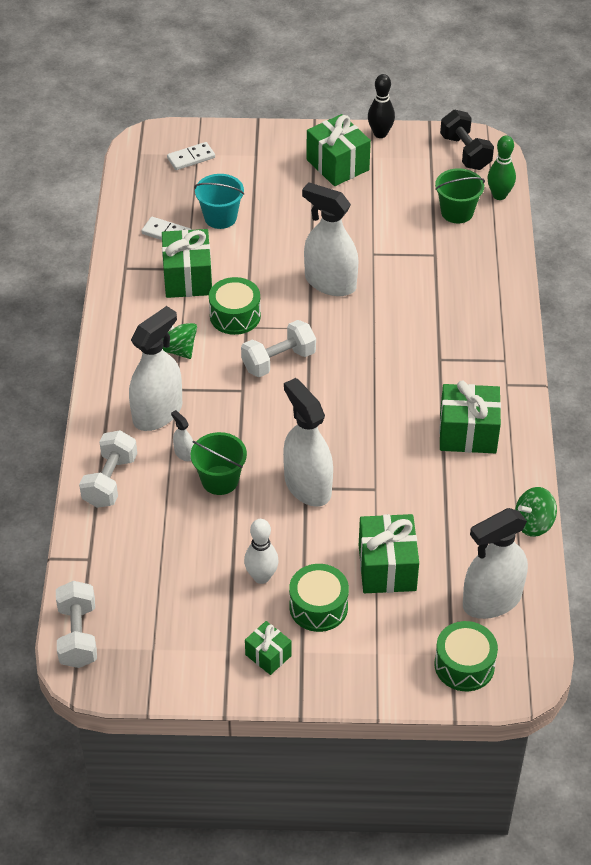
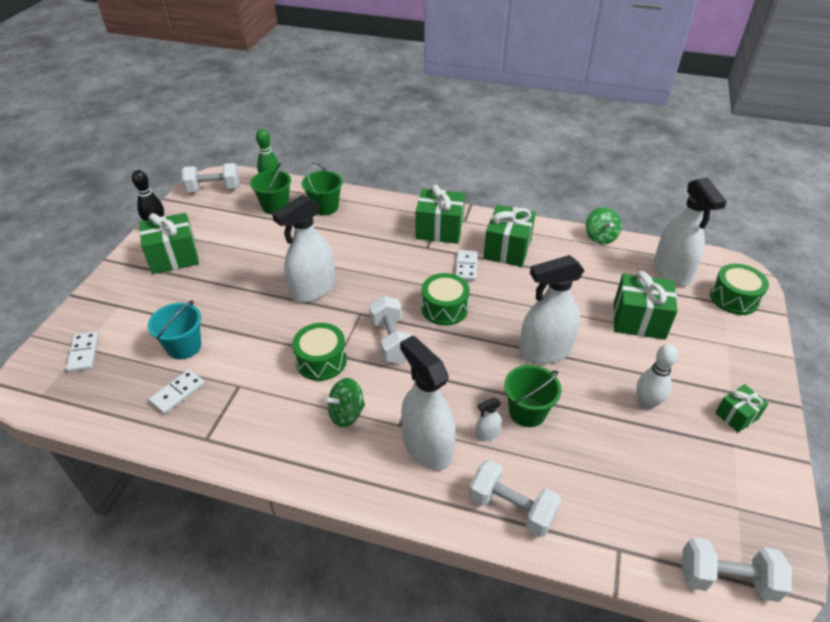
camera: 75 degrees left, 5 degrees down
green gift [162,229,212,298] -> green gift moved to [416,184,465,244]
green drum [289,564,349,632] -> green drum moved to [421,273,470,326]
black dumbbell [440,110,494,170] -> white dumbbell [181,163,240,192]
none -> green bucket [302,162,343,215]
none -> white domino [456,250,478,281]

